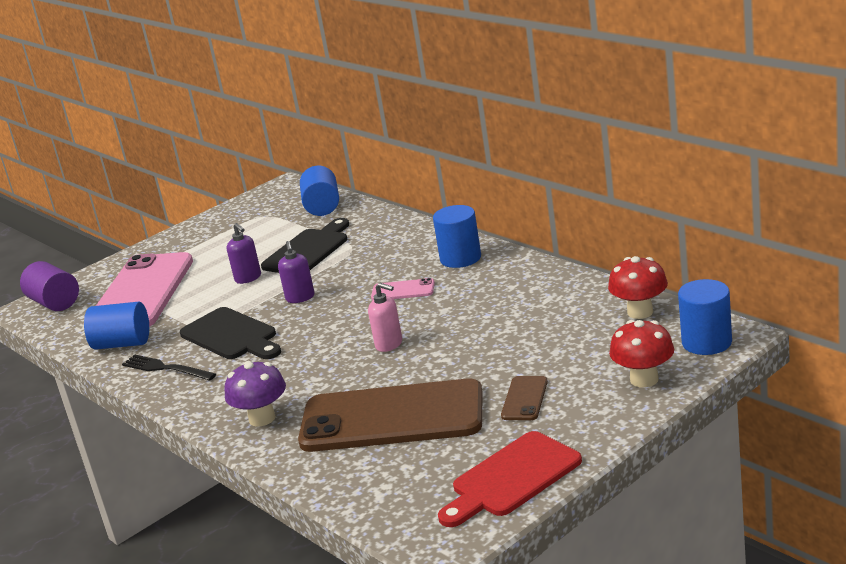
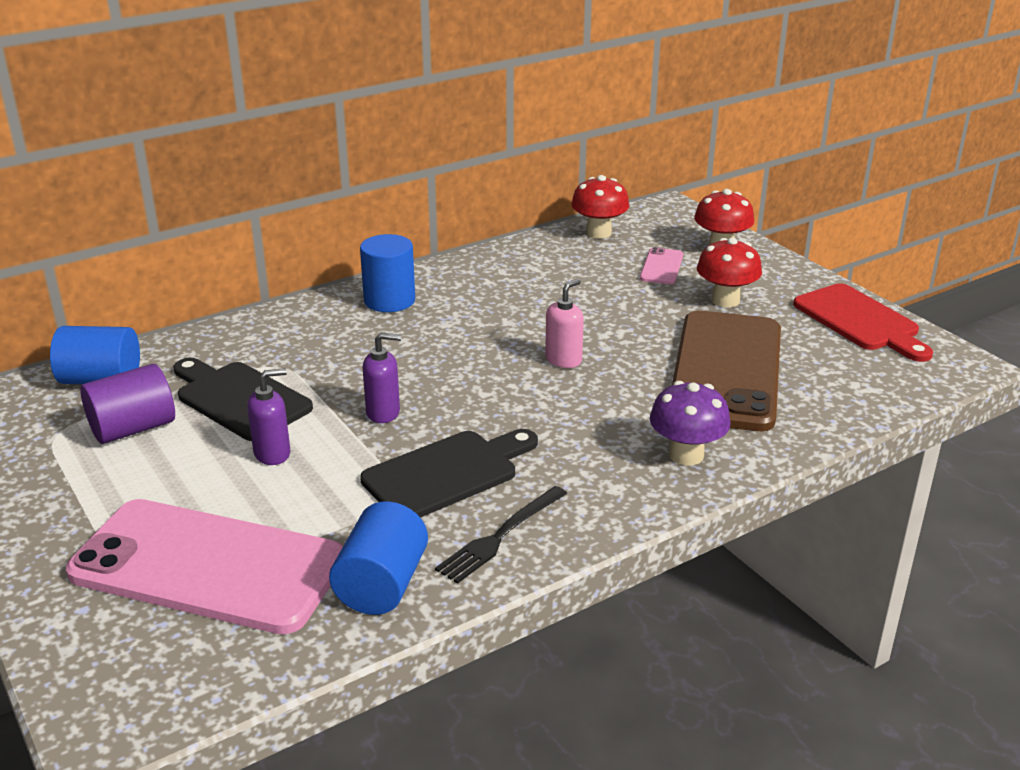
camera: 85 degrees left, 5 degrees up
purple cylinder [20,261,79,311] -> purple cylinder moved to [80,364,175,444]
pink phone [371,278,435,300] -> pink phone moved to [640,247,683,284]
brown phone [501,376,548,420] -> red mushroom [697,238,762,307]
blue cylinder [678,279,732,355] -> none

